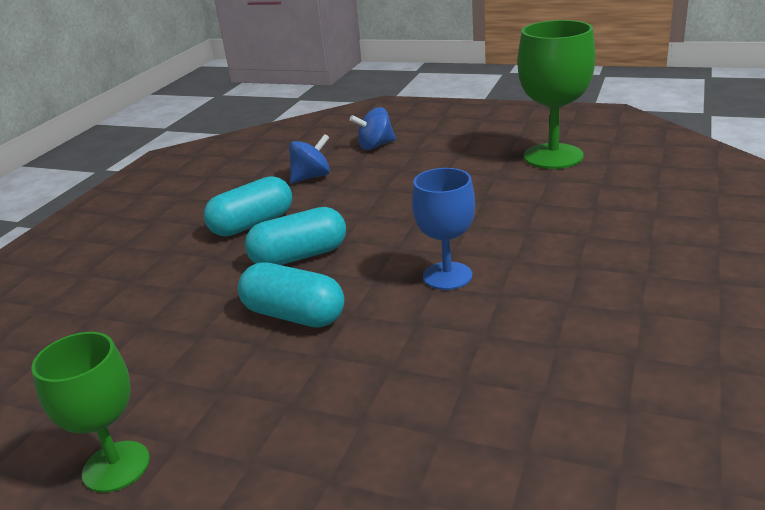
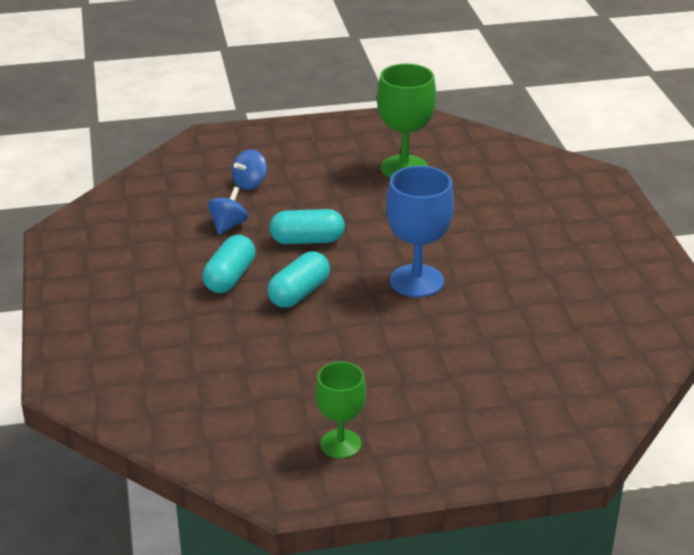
camera: 35 degrees left, 5 degrees up
turquoise capsule [238,262,344,328] -> turquoise capsule moved to [269,209,345,244]
blue goblet [412,168,475,290] -> blue goblet [386,166,454,297], size x1.55

